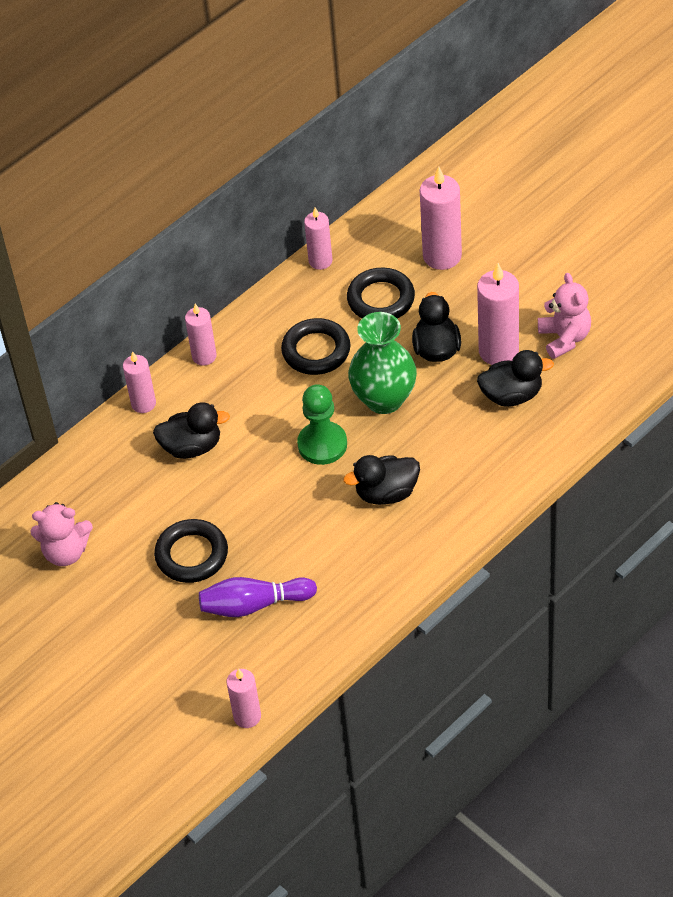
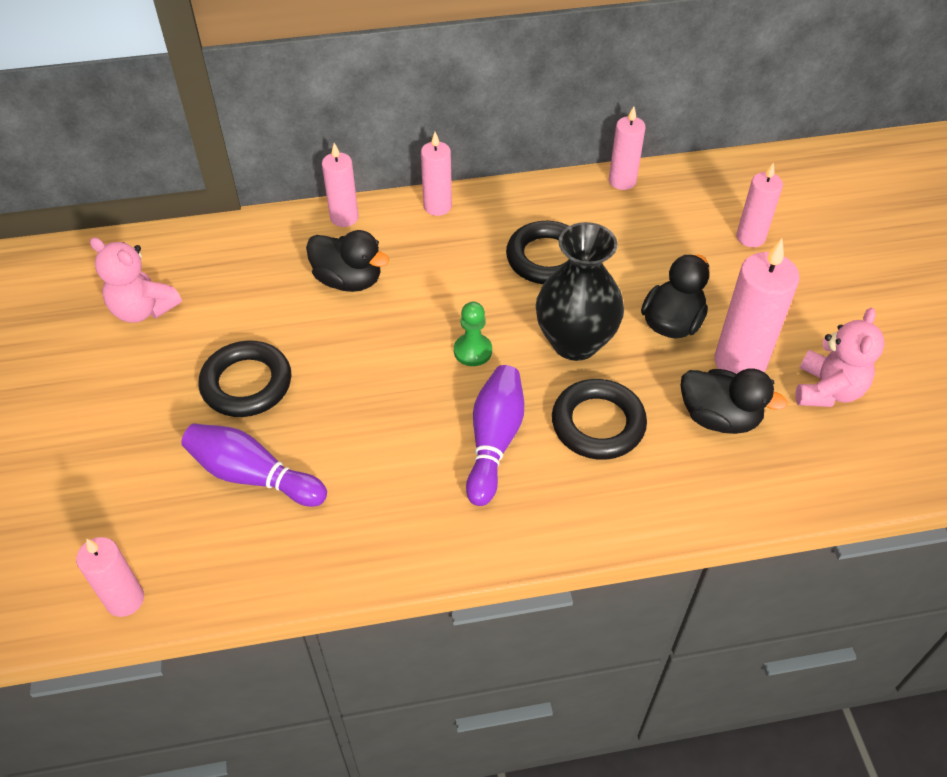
camera: 30 degrees right, 0 degrees up
green pawn [297,384,347,465] -> green pawn [454,302,492,366], size x0.62
black duck [343,455,420,505] -> purple bowling pin [466,365,524,506]
black ring [347,268,415,319] -> black ring moved to [552,379,647,460]
green vase [348,312,417,414] -> black vase [536,222,624,361]
pink candle [420,166,462,270] -> pink candle [736,162,783,247], size x0.62

